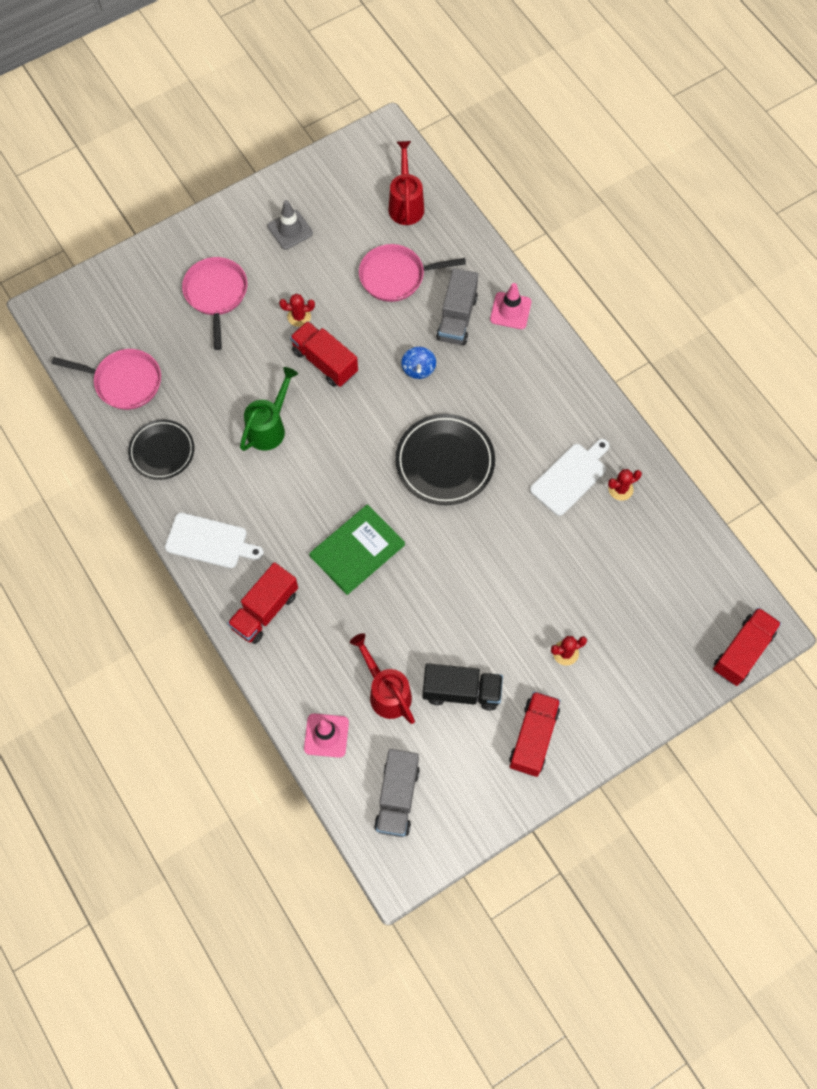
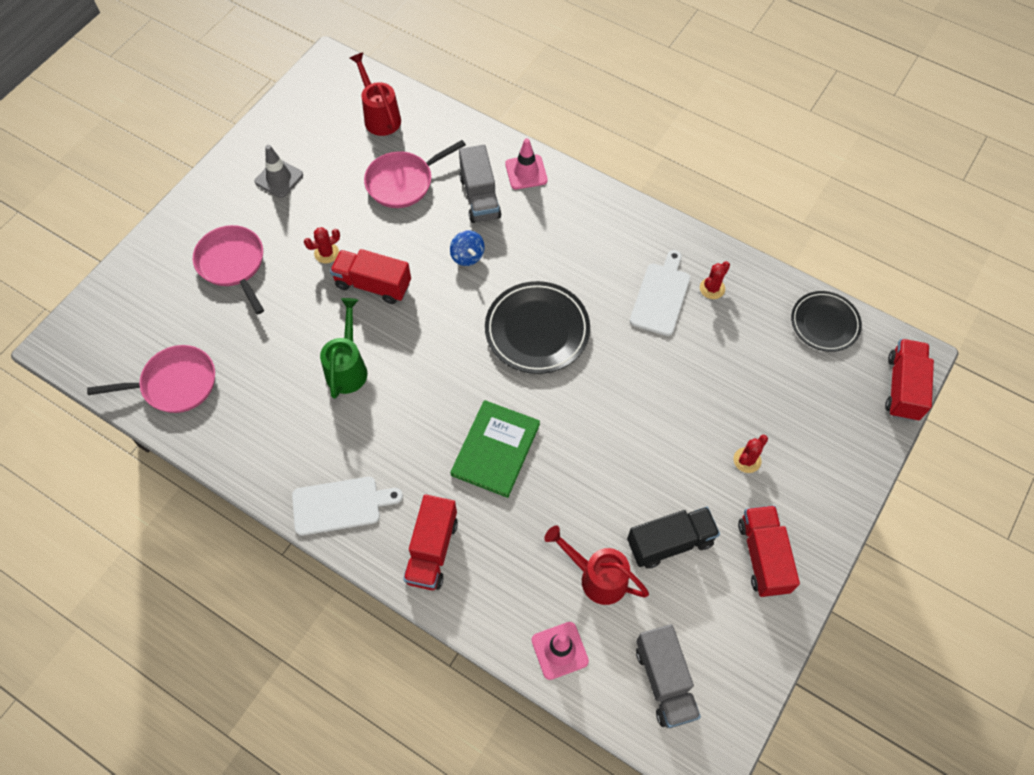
camera: 25 degrees left, 5 degrees down
black plate [128,420,194,480] -> black plate moved to [791,291,862,352]

